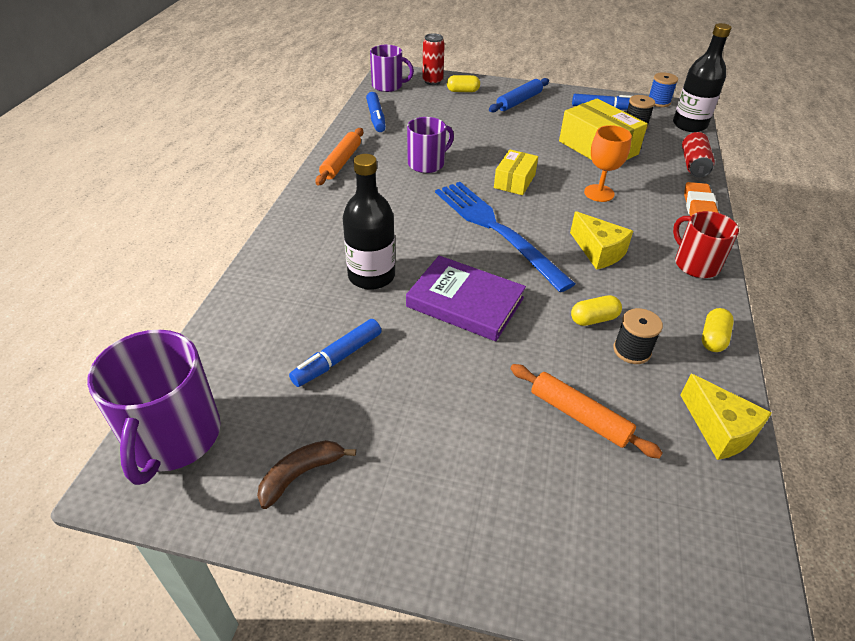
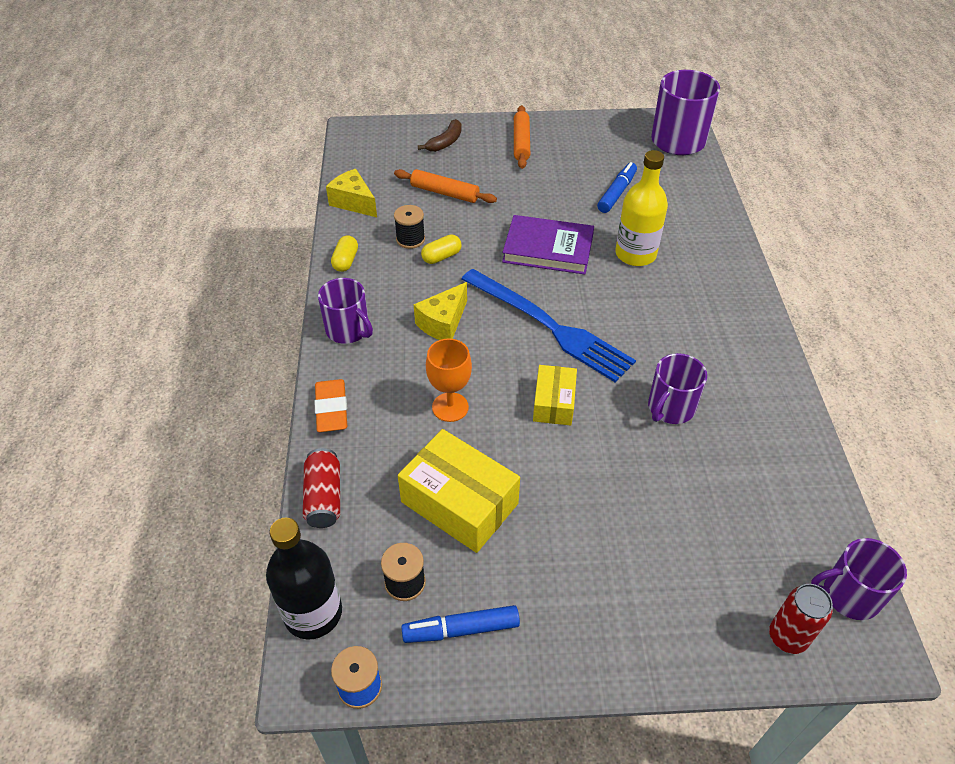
camera: 165 degrees right, 5 degrees up
brown banana [257,440,356,509] -> brown banana moved to [418,119,462,152]
orange rolling pin [315,128,363,185] -> orange rolling pin moved to [514,105,530,169]
black bottle [343,154,395,290] -> yellow bottle [615,150,668,266]
blue marker [366,92,386,132] -> none
yellow capsule [447,75,480,92] -> none
blue rolling pin [489,78,549,113] -> none
yellow cheese [570,211,633,270] -> yellow cheese turned 90 degrees counterclockwise [414,282,467,340]
red mug [673,211,739,278] -> purple mug [318,278,373,344]

